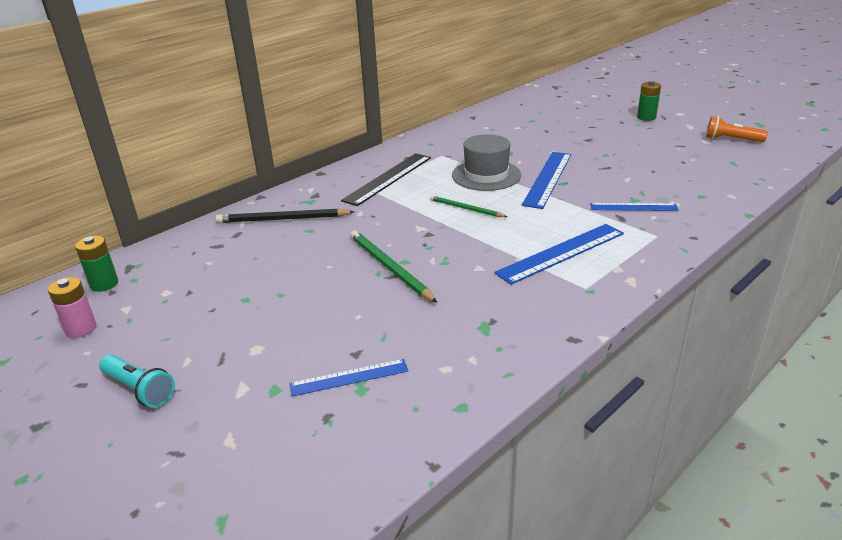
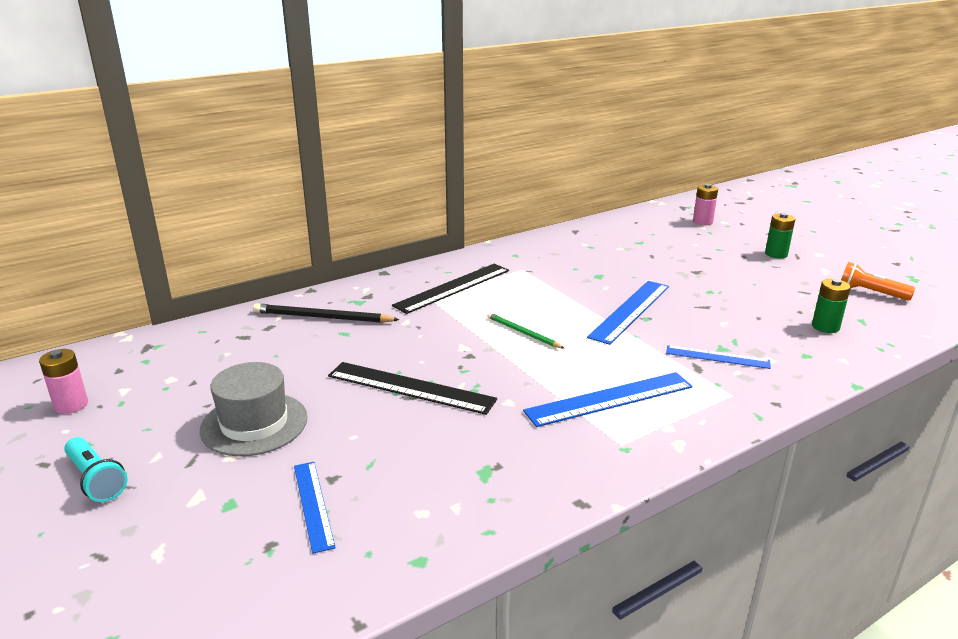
camera: 10 degrees right, 5 degrees down
green battery [75,236,118,292] -> green battery moved to [812,279,851,333]
blue ruler [289,359,409,396] -> blue ruler turned 75 degrees clockwise [294,462,336,554]
green pencil [350,231,437,303] -> black ruler [328,362,497,415]
grey hat [452,134,521,191] -> grey hat moved to [200,362,308,456]
none -> pink battery [693,184,718,225]

